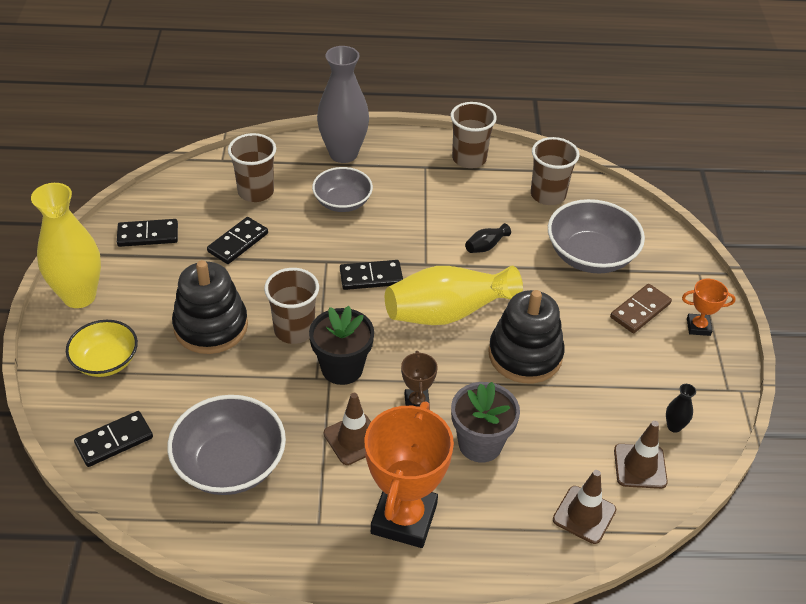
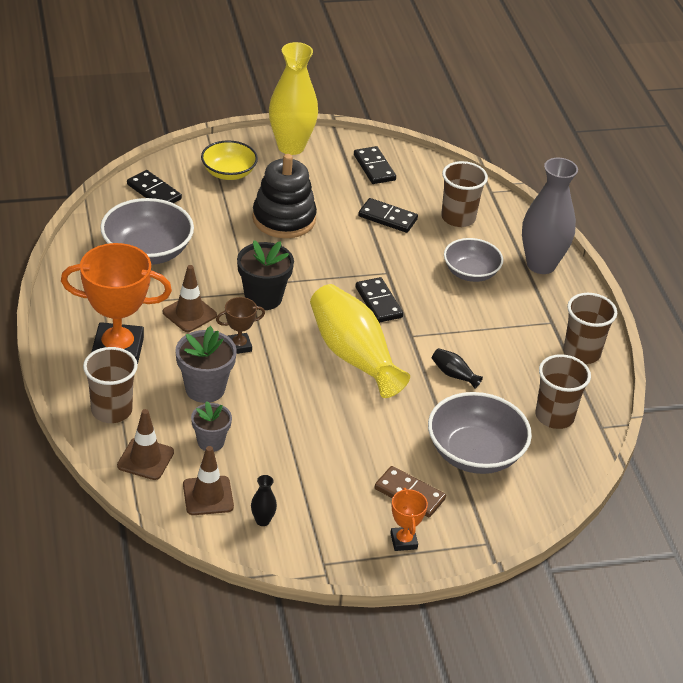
camera: 75 degrees right, 5 degrees down
brown cup [264,268,319,344] -> brown cup moved to [83,347,138,423]
black stacking toy [488,290,565,383] -> none
none -> grey flower pot [191,401,232,452]

